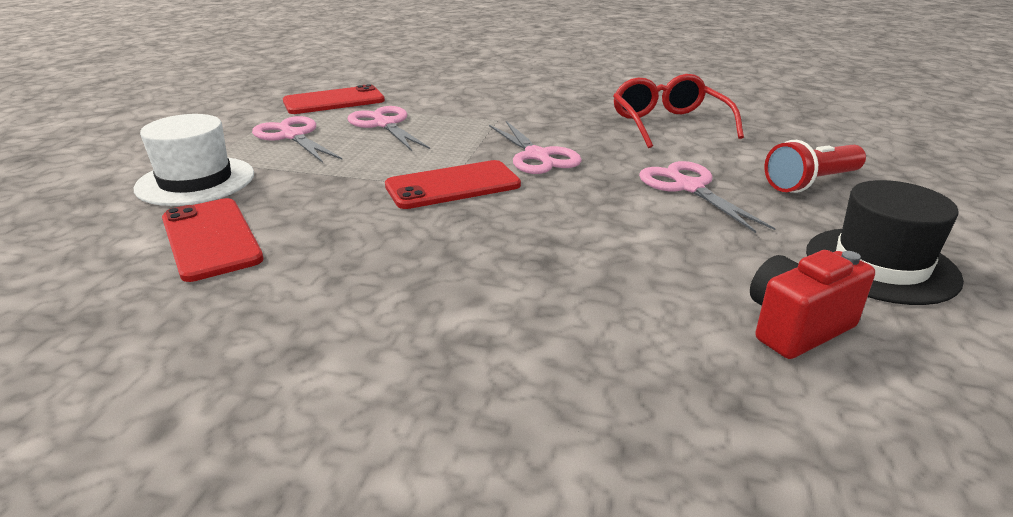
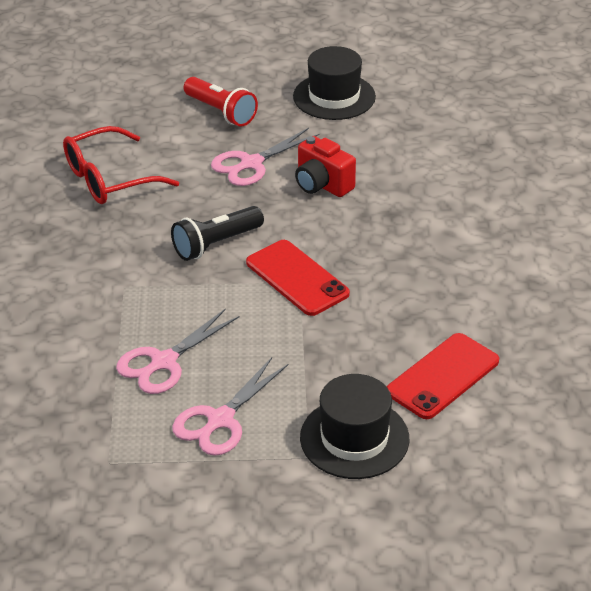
camera: 105 degrees left, 10 degrees up
white hat [134,114,254,206] -> black hat [300,374,409,479]
red phone [283,84,385,114] -> none
pink scissors [489,121,582,174] -> black flashlight [171,206,264,261]
red camera [750,250,875,359] -> red camera moved to [295,136,356,197]

